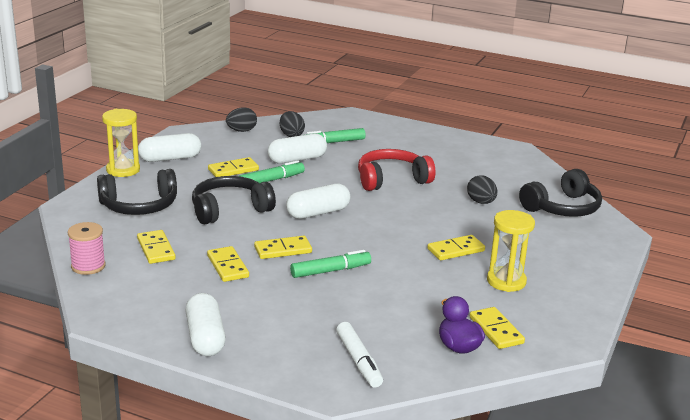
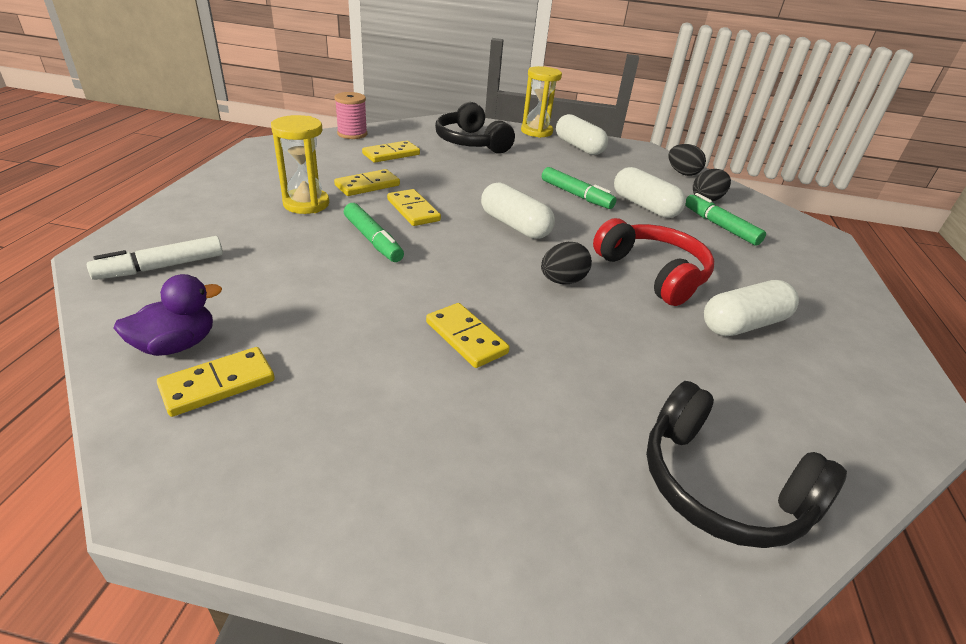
camera: 75 degrees right, 10 degrees up
white capsule [186,293,226,356] -> white capsule moved to [704,280,799,336]
black headphones [192,176,276,224] -> none
yellow domino [208,157,259,177] -> none
black egg [467,175,497,204] -> black egg moved to [541,242,592,284]
yellow hourglass [487,210,535,292] -> yellow hourglass moved to [271,115,329,214]

